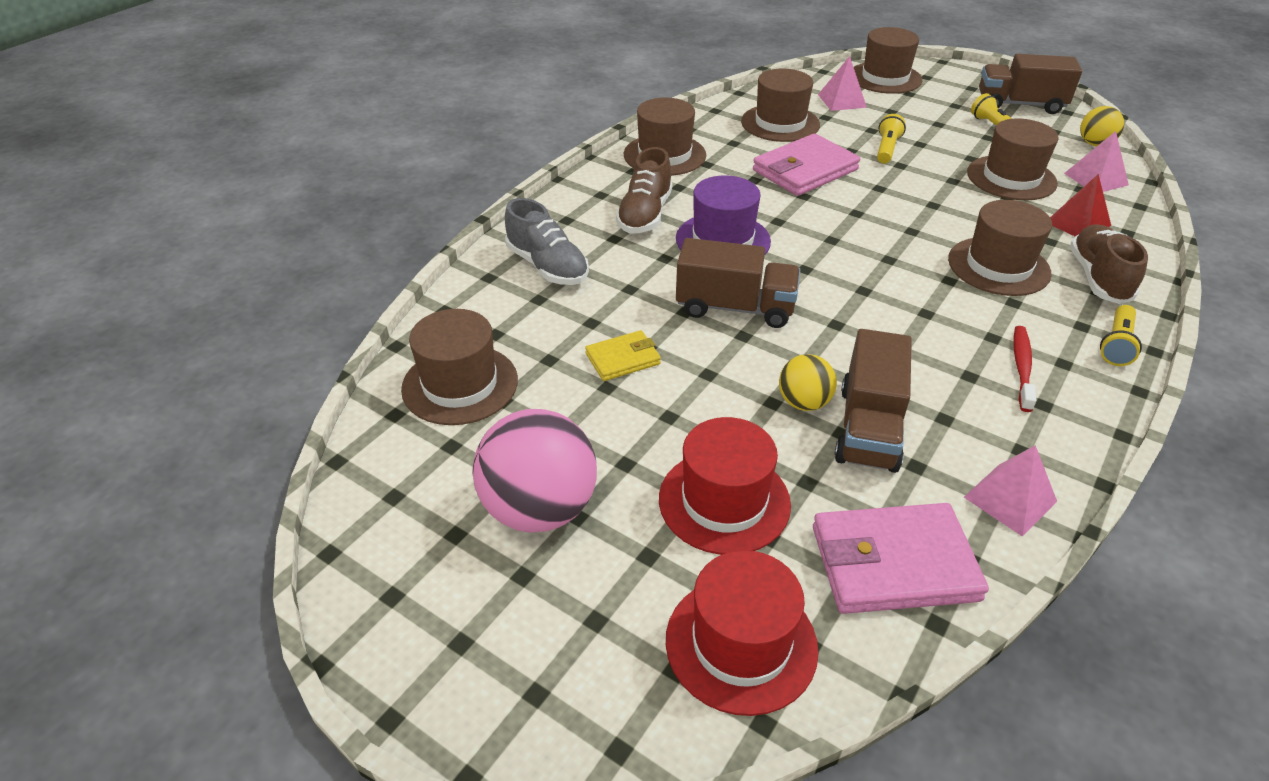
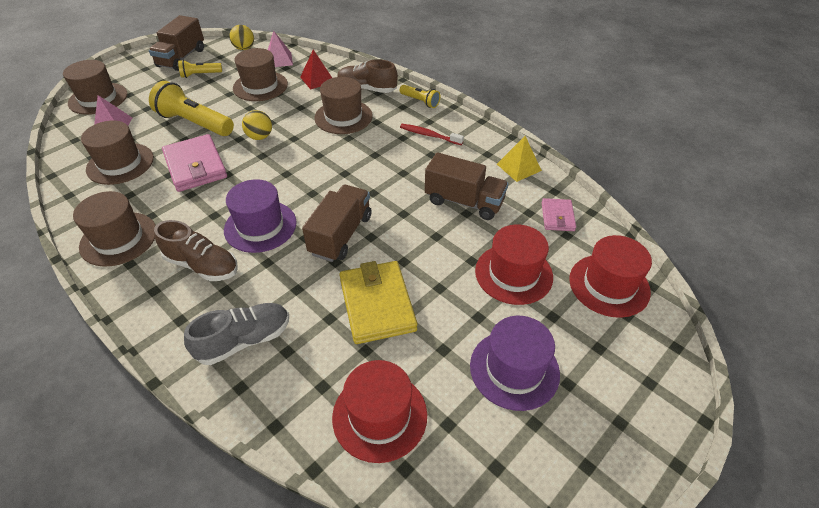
camera: 80 degrees left, 5 degrees up
brown hat [401,309,518,425] -> red hat [332,360,427,463]
pink ball [473,409,597,533] -> purple hat [470,316,560,411]
yellow wallet [585,330,661,381] -> yellow wallet [339,261,417,344], size x1.82
yellow ball [779,354,837,411] -> yellow ball moved to [242,110,272,140]
pink wallet [813,503,989,614] -> pink wallet [542,198,576,231], size x0.55
yellow flashlight [877,114,906,164] -> yellow flashlight [149,81,234,136], size x1.89
pink pyramid [964,445,1057,537] -> yellow pyramid [497,136,542,182]

